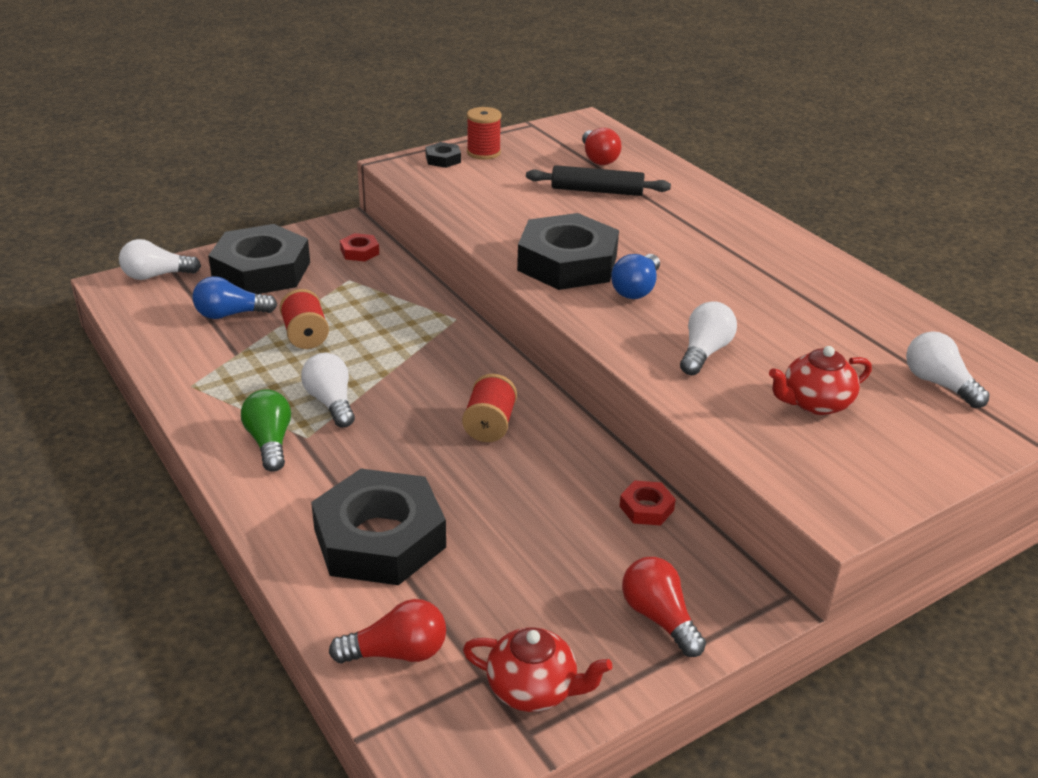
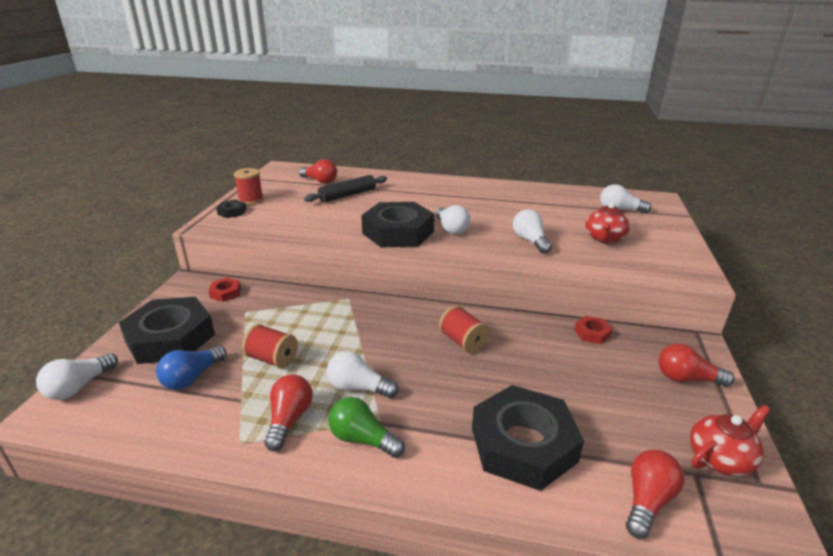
camera: 45 degrees left, 5 degrees down
blue light bulb [611,254,660,299] -> white light bulb [436,205,470,234]
none -> red light bulb [265,374,313,451]

